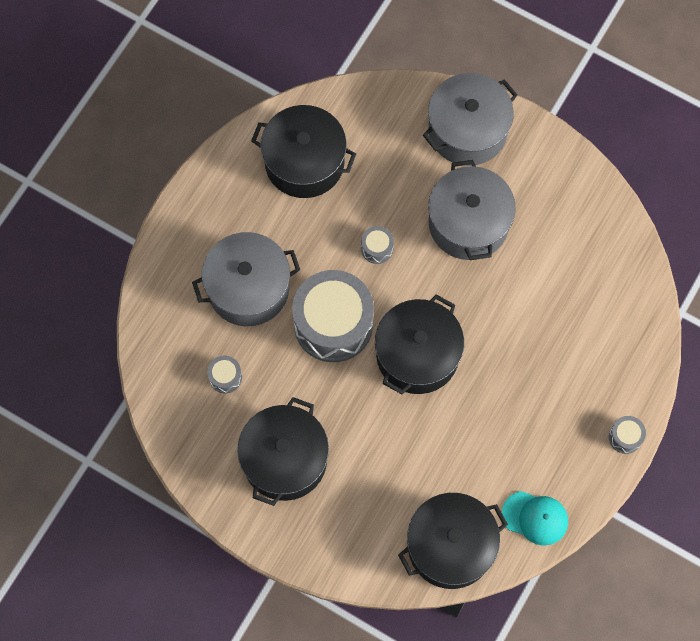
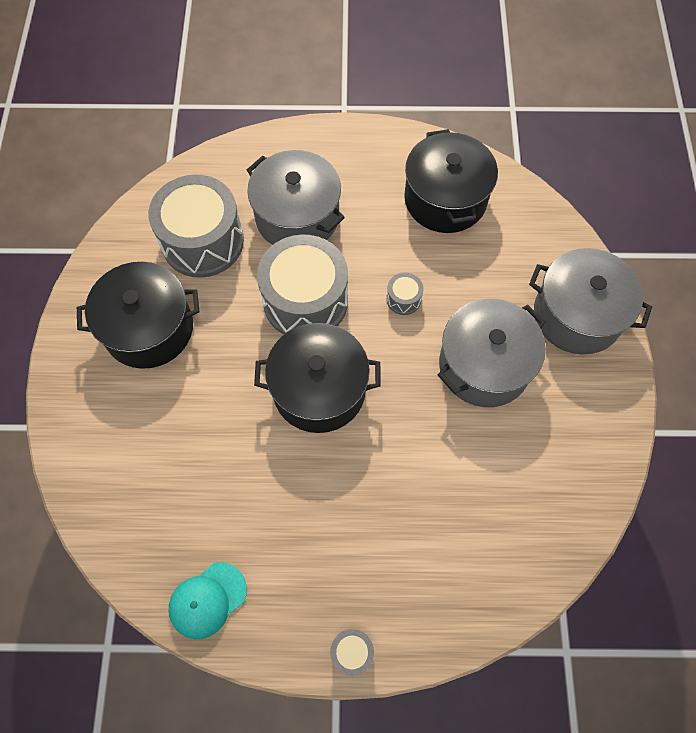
camera: 60 degrees right, 5 degrees down
grey drum [207,356,242,393] -> grey drum [148,175,244,278], size x2.42
black pot [398,493,508,589] -> none
turquoise cap [502,491,568,546] -> turquoise cap turned 60 degrees clockwise [168,562,247,639]

